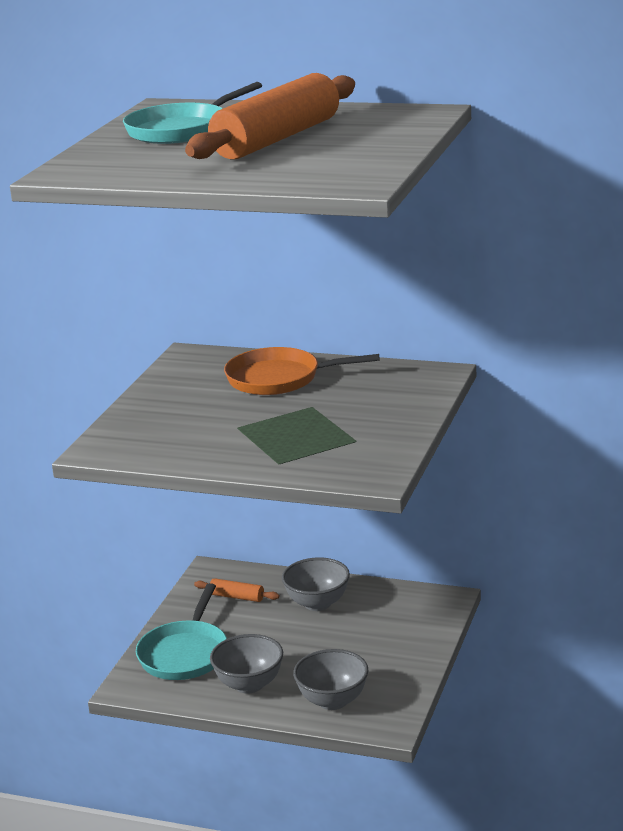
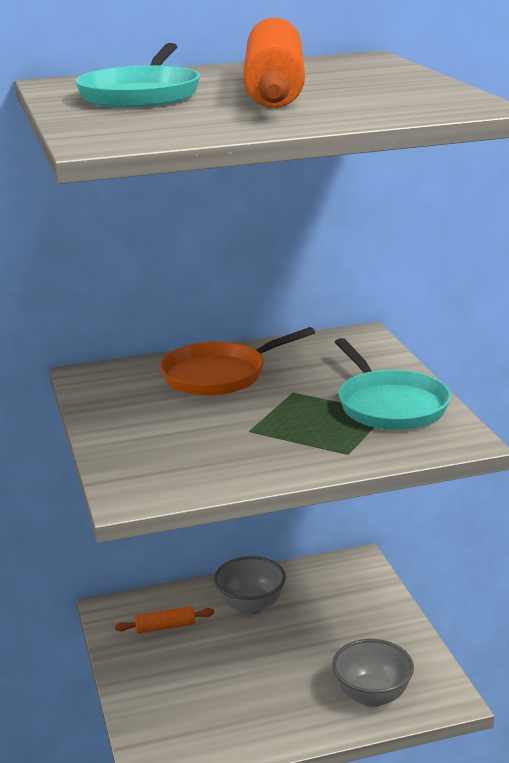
camera: 35 degrees left, 0 degrees up
turquoise pan [136,583,227,680] -> turquoise pan moved to [335,338,451,430]
grey bowl [210,634,283,694] -> none

